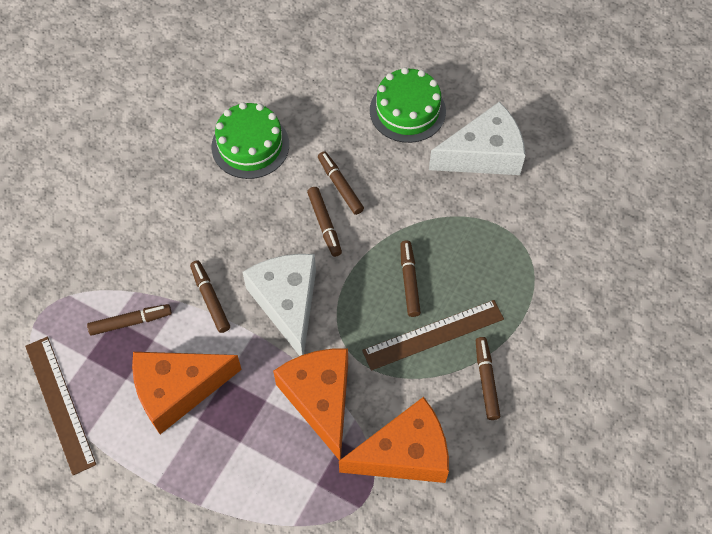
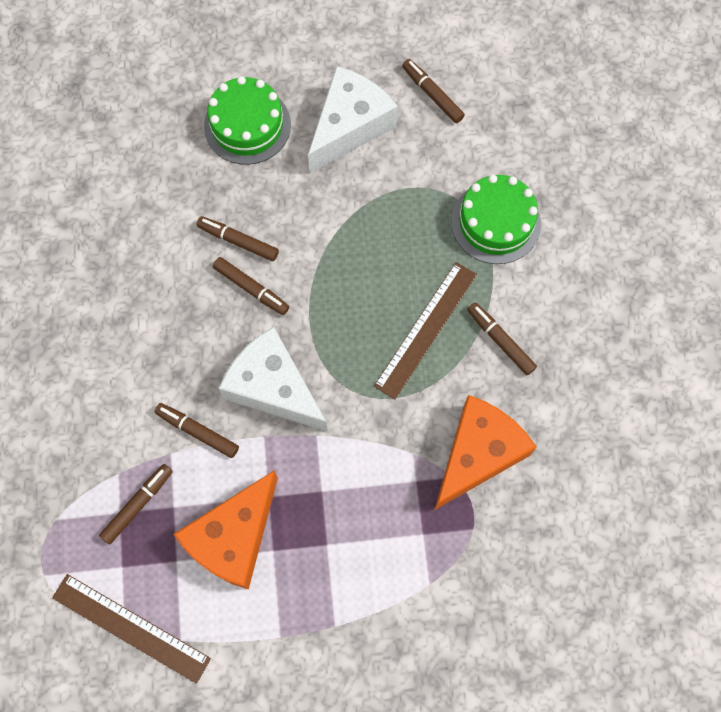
camera: 35 degrees left, 10 degrees up
green cake [211,102,289,179] -> green cake moved to [451,174,541,264]
orange cheese [273,348,348,460] -> none
brown marker [400,240,421,317] -> brown marker moved to [402,59,465,123]

